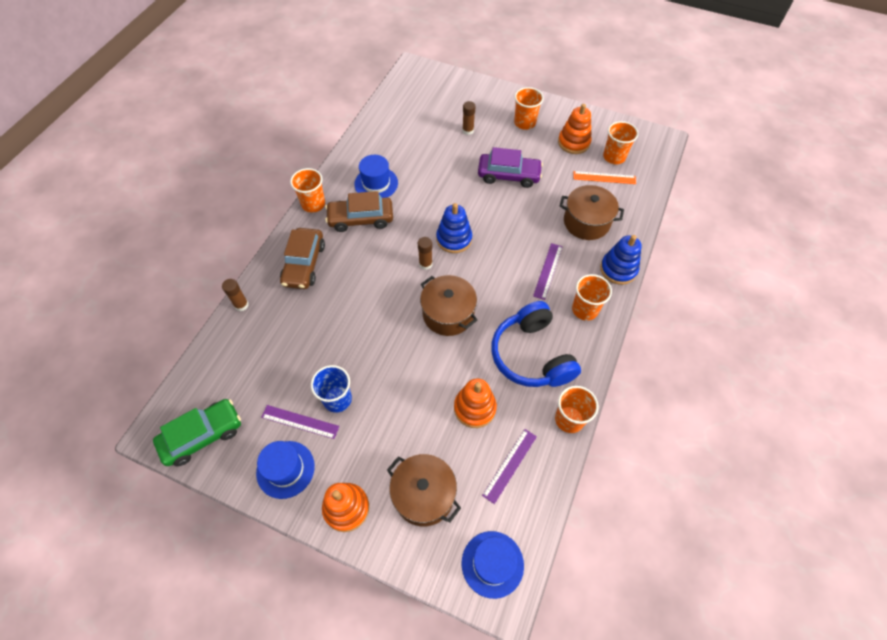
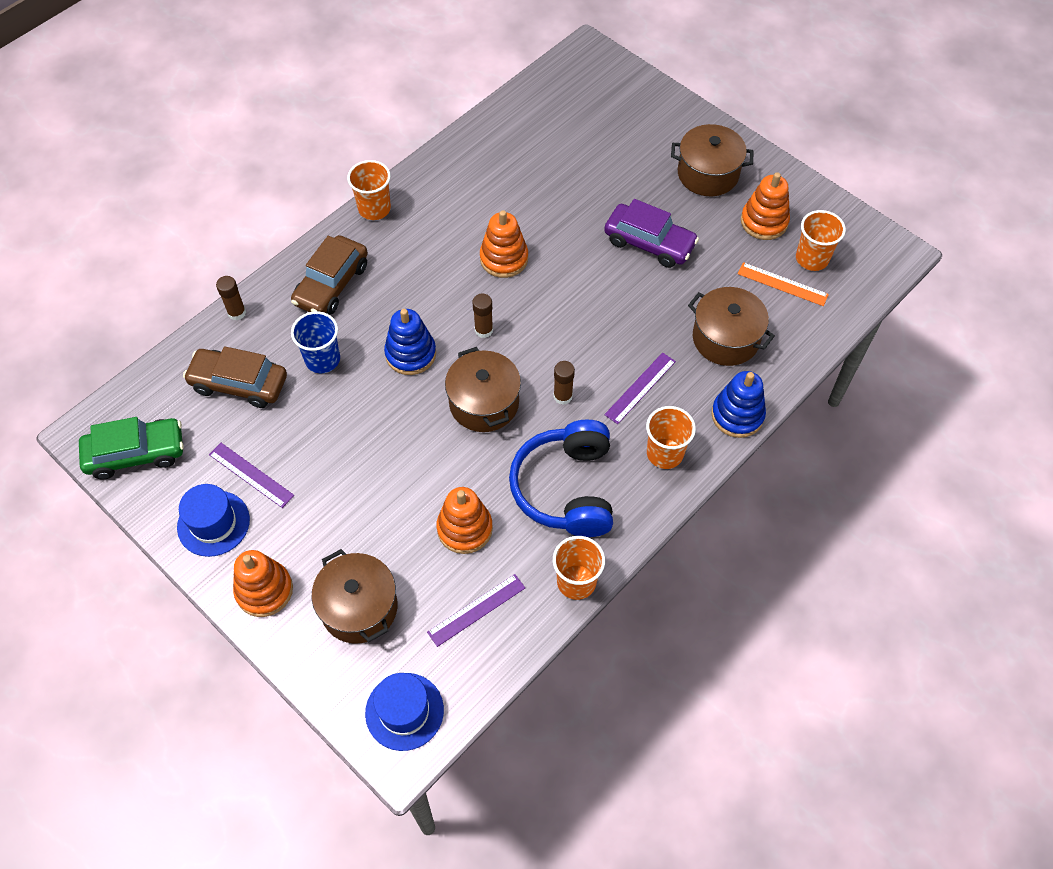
camera: 20 degrees right, 0 degrees up
blue cup [311,365,352,413] -> blue cup moved to [291,311,340,373]
brown car [325,191,393,232] -> brown car moved to [183,346,287,408]
blue hat [354,155,398,198] -> none
blue stacking toy [436,203,472,253] -> blue stacking toy moved to [384,309,436,375]
brown glue stick [462,101,476,135] -> brown glue stick moved to [553,361,575,405]
orange cup [514,87,544,130] -> brown pot [671,124,754,196]
none -> orange stacking toy [480,210,528,278]

